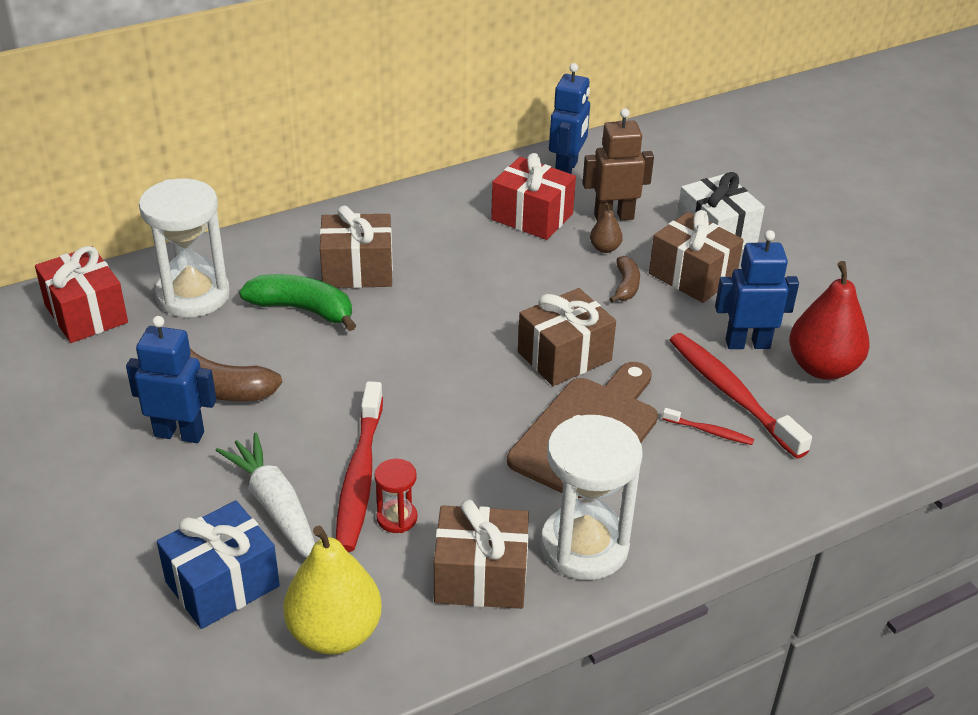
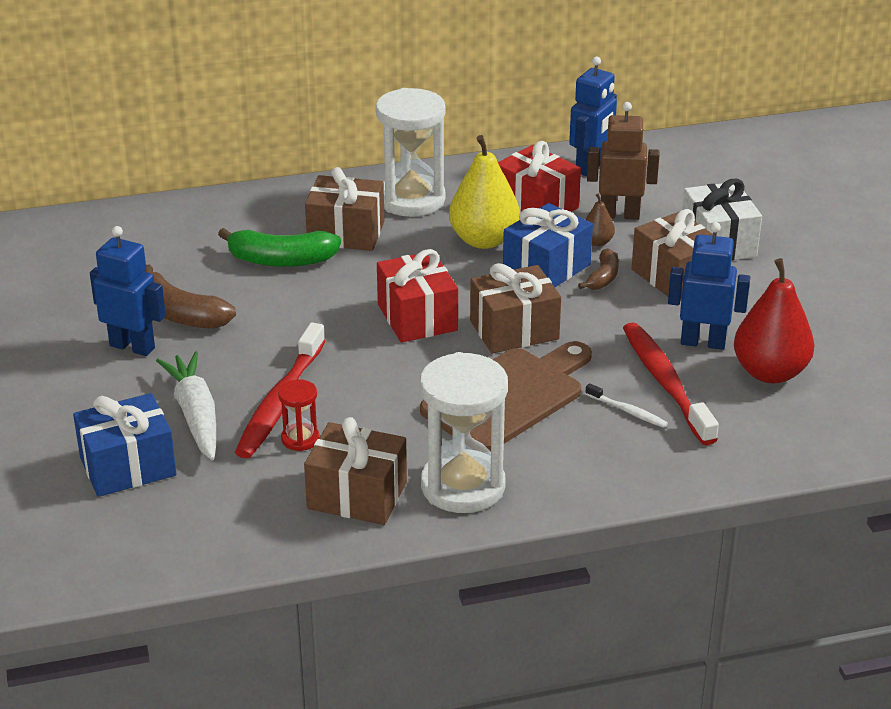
camera: 15 degrees right, 5 degrees down
red gift [35,246,128,343] -> red gift moved to [377,249,458,343]
white hourglass [139,179,230,317] -> white hourglass moved to [376,88,445,217]
green banana [239,274,356,331] -> green banana turned 150 degrees clockwise [218,228,341,267]
yellow pear [283,526,382,654] -> yellow pear moved to [449,135,520,249]
red toothbrush [662,408,754,445] -> white toothbrush [585,383,668,428]
none -> blue gift [503,203,593,287]

